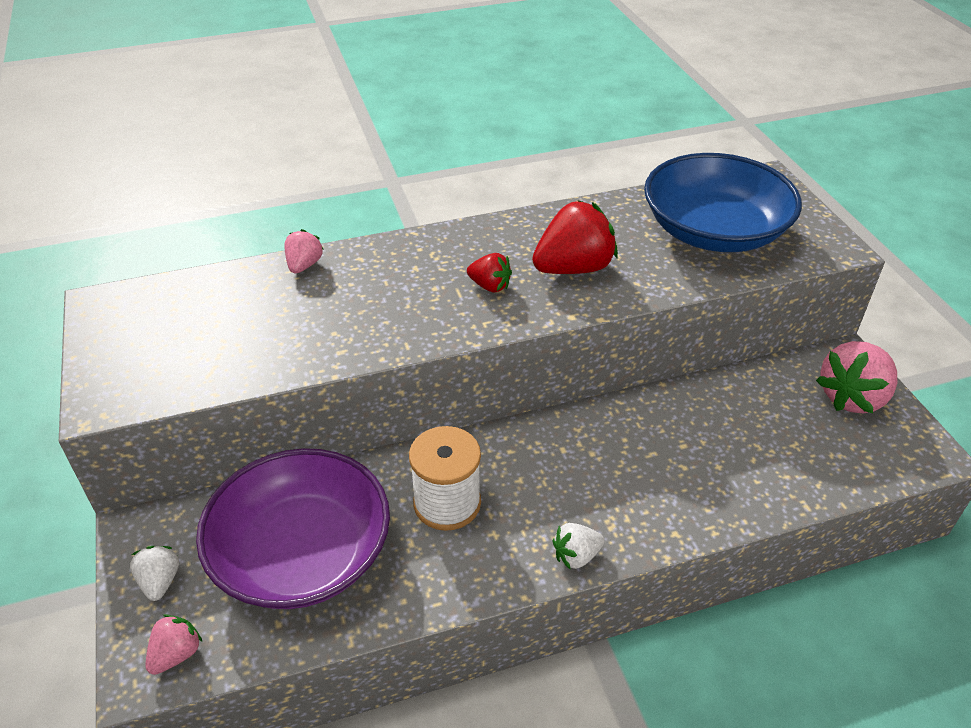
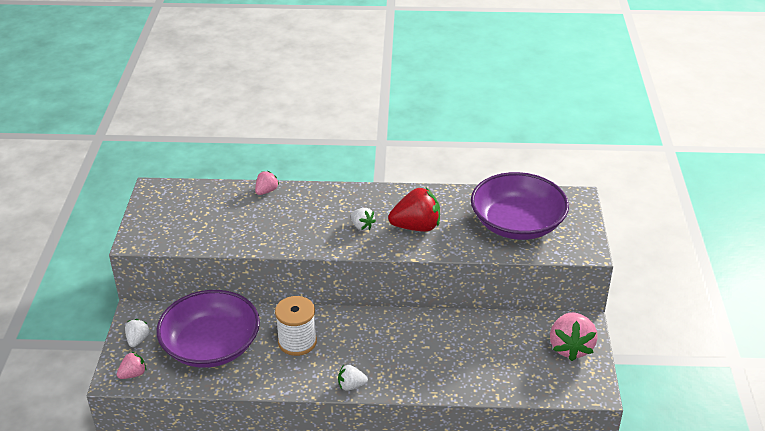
camera: 20 degrees right, 5 degrees down
red strawberry [467,253,512,293] -> white strawberry [351,208,376,231]
blue bowl [644,153,802,252] -> purple bowl [471,172,569,240]
pink strawberry [816,341,897,413] -> pink strawberry turned 60 degrees counterclockwise [550,312,598,361]

